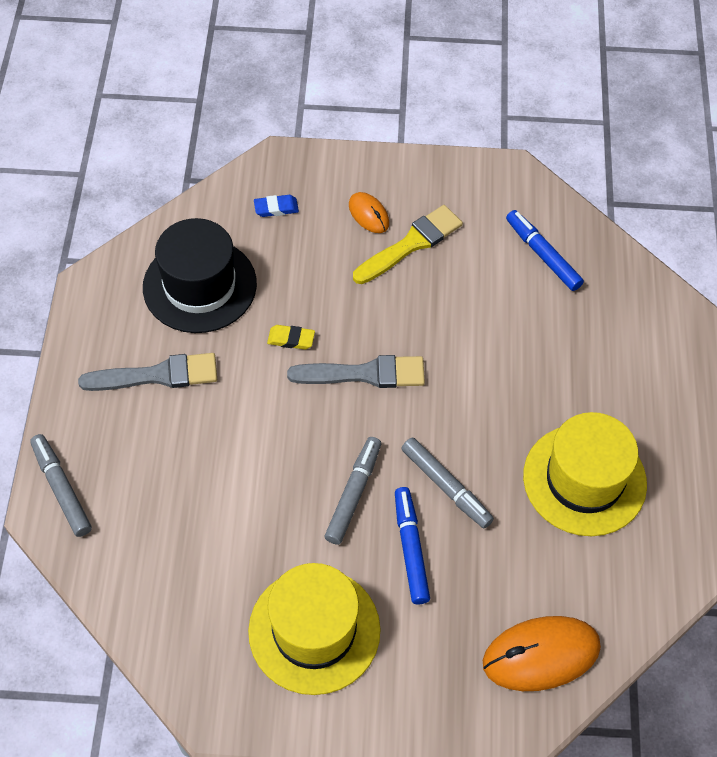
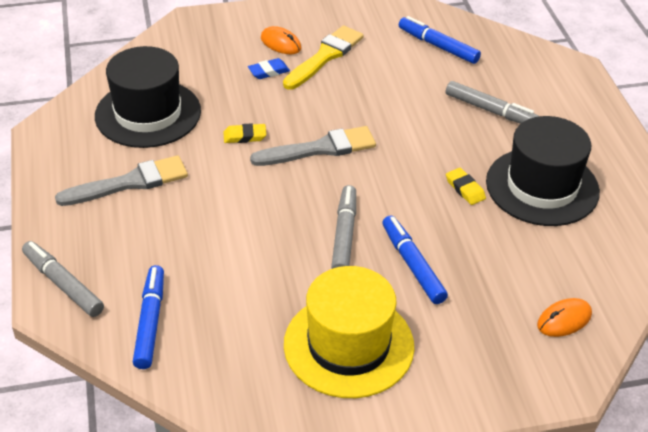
camera: 15 degrees left, 15 degrees down
blue eraser [254,195,299,217] -> blue eraser moved to [248,58,290,79]
grey marker [401,438,494,528] -> grey marker moved to [446,81,539,124]
orange mouse [483,616,601,691] -> orange mouse [537,298,592,337], size x0.54
yellow hat [523,412,647,536] -> black hat [486,116,600,226]
none -> blue marker [133,265,164,369]
none -> yellow eraser [446,168,486,205]

